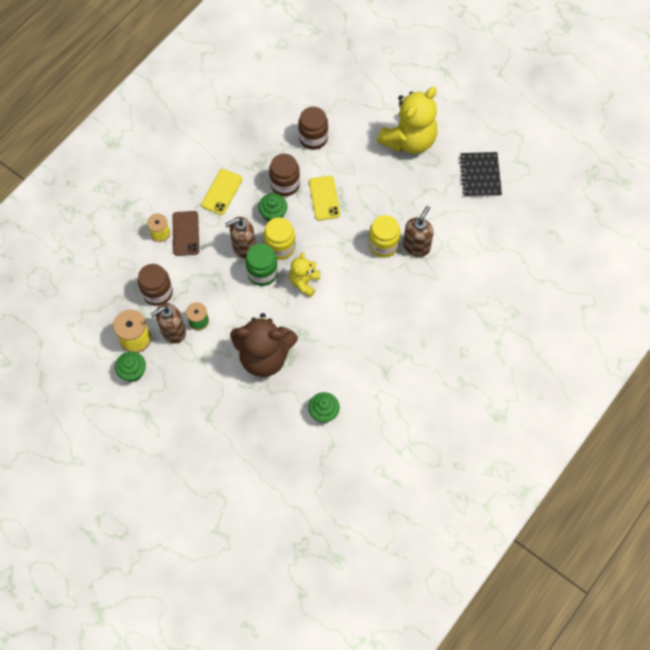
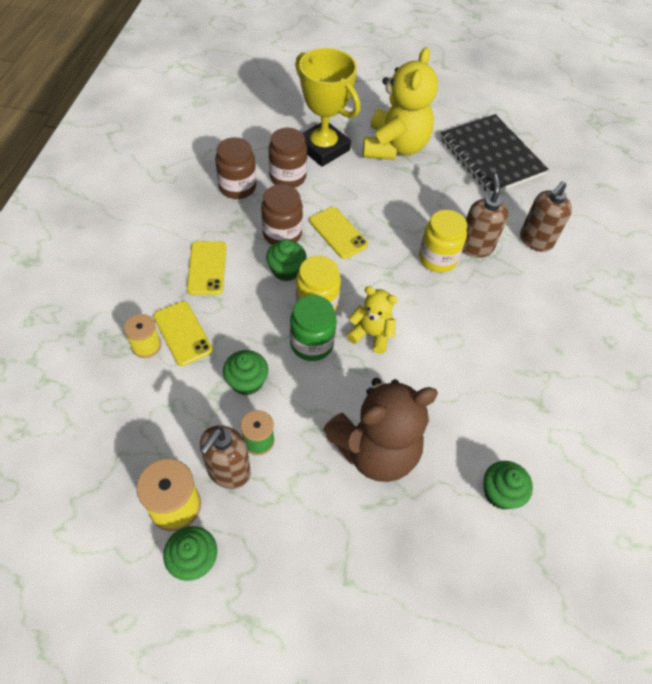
camera: 30 degrees left, 10 degrees down
brown jar [138,264,173,306] -> brown jar moved to [215,137,256,199]
brown phone [172,211,199,256] -> yellow phone [153,301,213,366]
brown soap dispenser [225,217,256,259] -> brown soap dispenser moved to [520,181,572,252]
yellow teddy bear [289,252,320,297] -> yellow teddy bear turned 120 degrees clockwise [347,286,398,354]
black notebook [459,152,502,197] -> black notebook [440,114,549,195], size x1.55
none -> green cupcake [223,350,268,395]
none -> yellow trophy [295,48,360,167]

